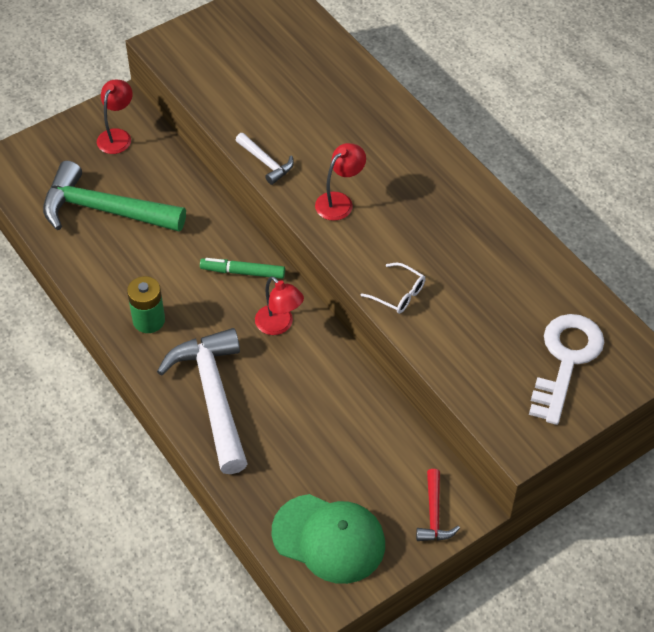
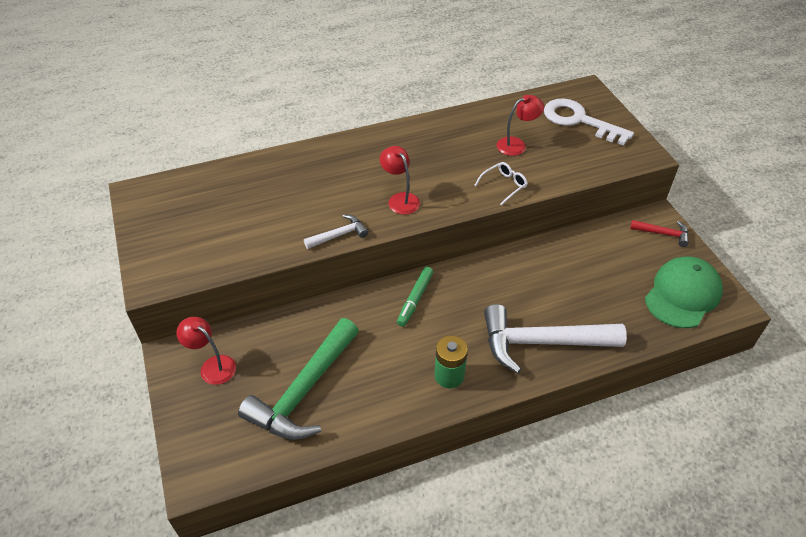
camera: 75 degrees left, 5 degrees down
red lamp [255,276,304,335] -> red lamp moved to [497,95,544,156]

